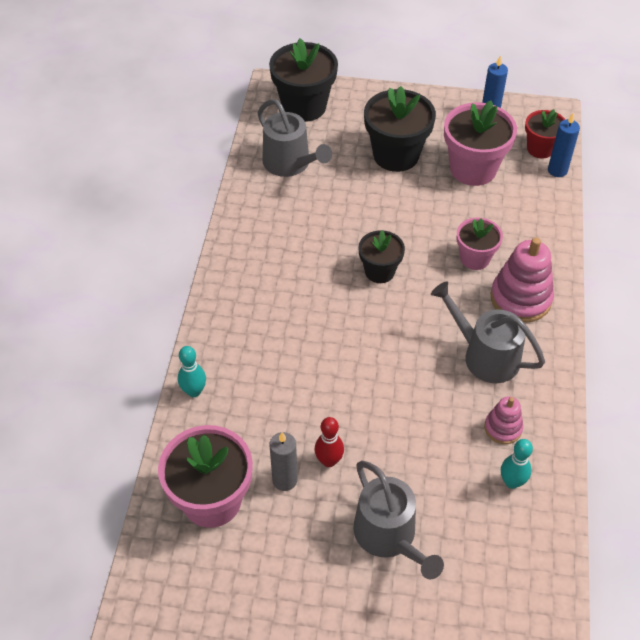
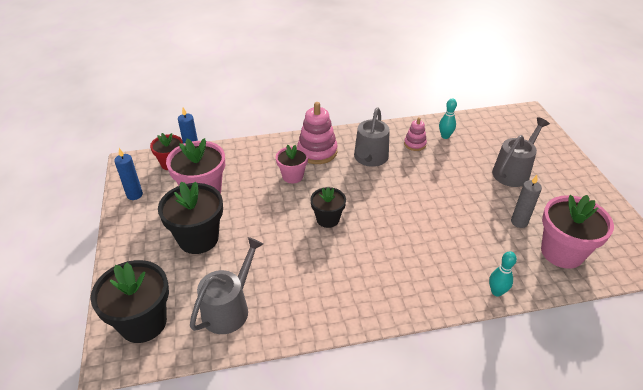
camera: 110 degrees left, 10 degrees down
red bowling pin [314,417,344,467] -> none

